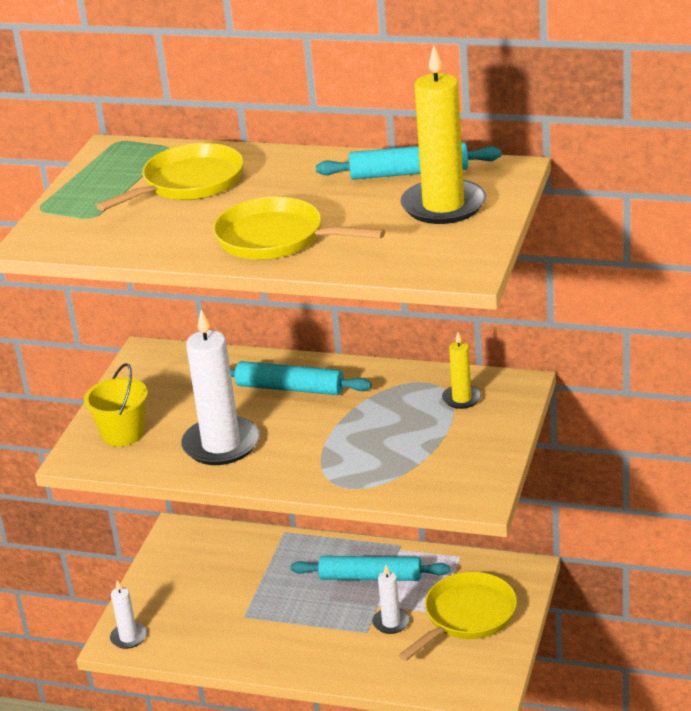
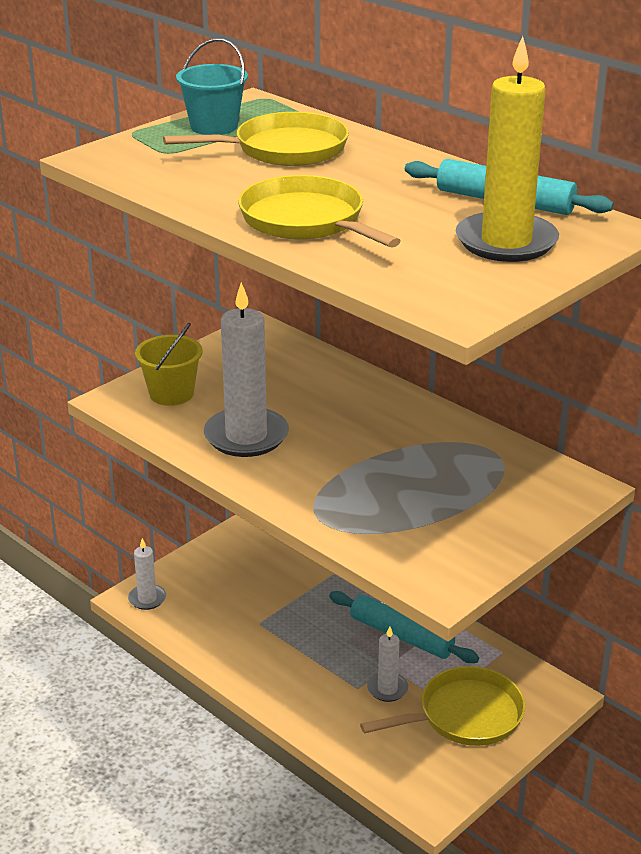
camera: 25 degrees right, 0 degrees up
turquoise rolling pin [230,361,372,395] -> none
yellow candle [442,332,482,409] -> none
none -> turquoise bucket [176,38,248,135]

